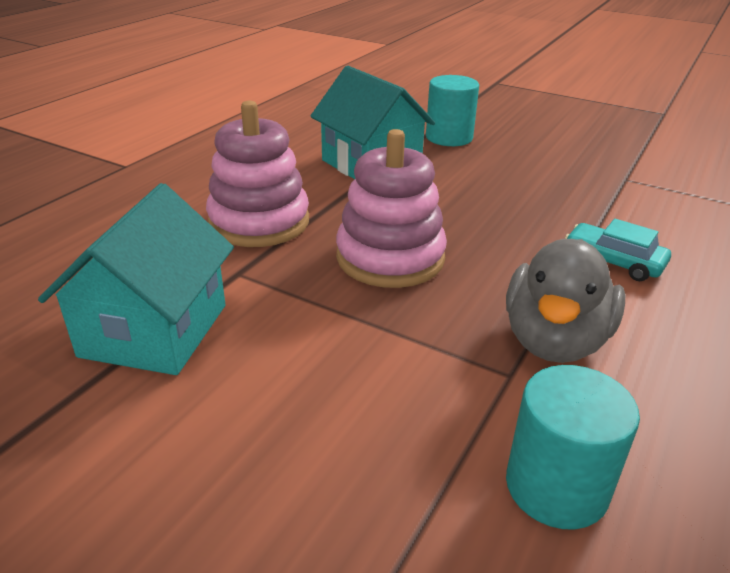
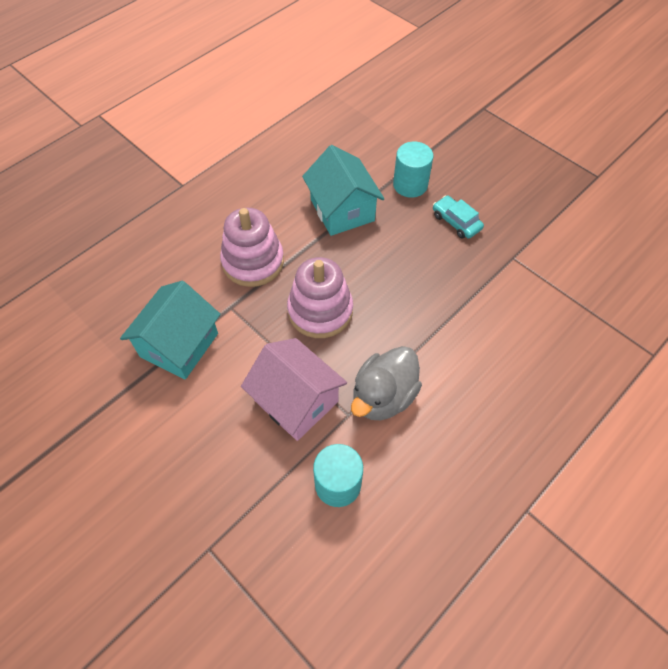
camera: 15 degrees right, 25 degrees up
turquoise car [565,219,671,281] -> turquoise car moved to [433,195,484,239]
none -> pink house [241,338,347,441]

